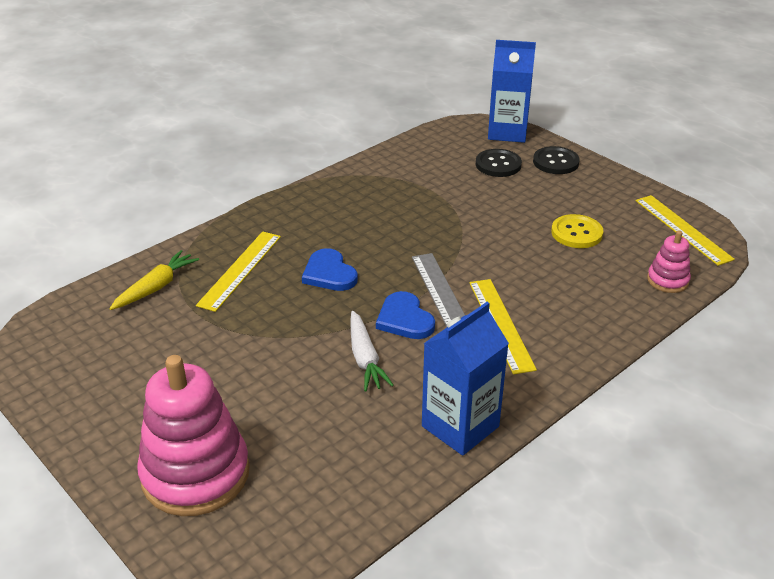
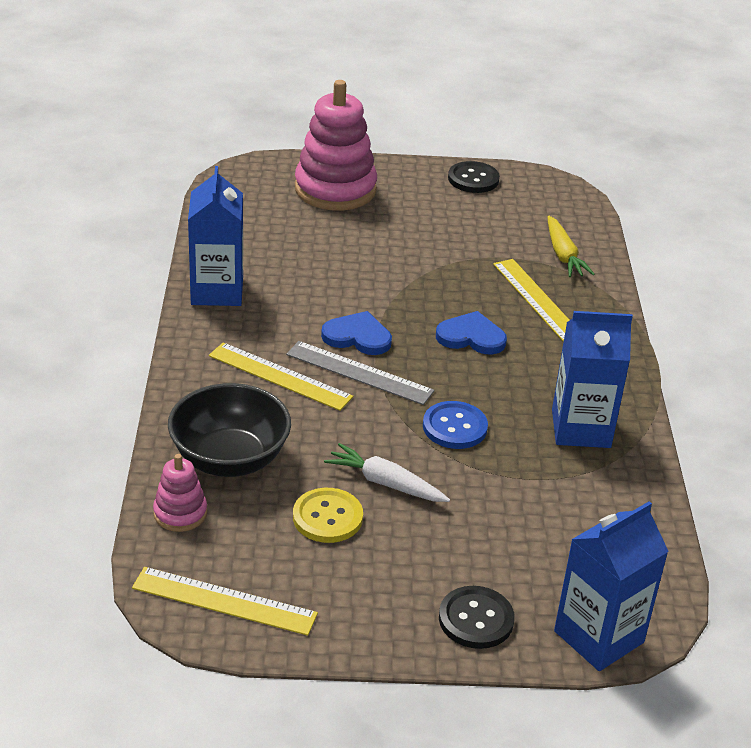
camera: 130 degrees right, 0 degrees up
white carrot [351,311,394,392] -> white carrot moved to [324,443,450,502]
black button [476,149,522,177] -> black button moved to [448,161,500,193]
none -> black bowl [168,383,291,477]
none -> blue button [423,401,488,449]
none -> blue carton [552,311,633,448]

